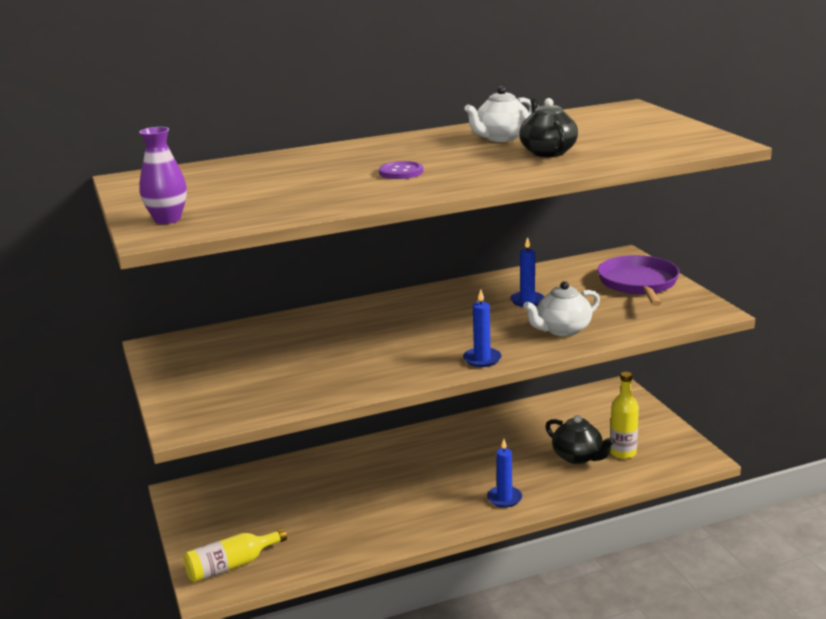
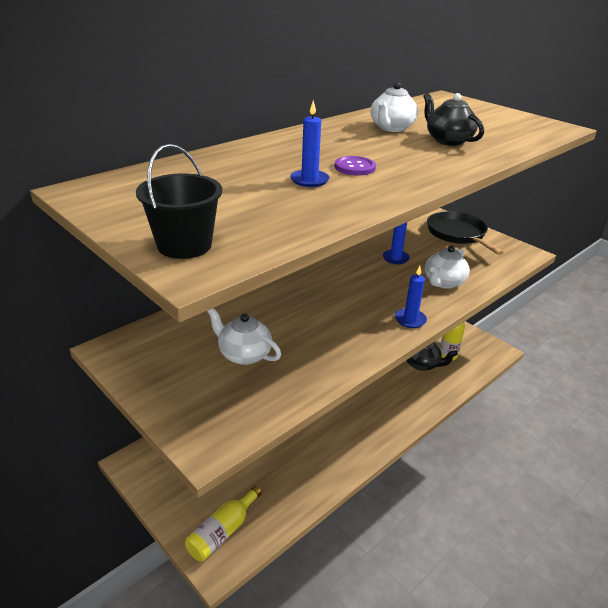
camera: 25 degrees left, 10 degrees up
purple vase [139,127,187,224] -> black bucket [136,144,222,259]
blue candle [487,439,522,507] -> blue candle moved to [290,100,330,187]
purple pan [597,255,680,306] -> black pan [427,211,504,255]
none -> white teapot [207,308,281,365]

